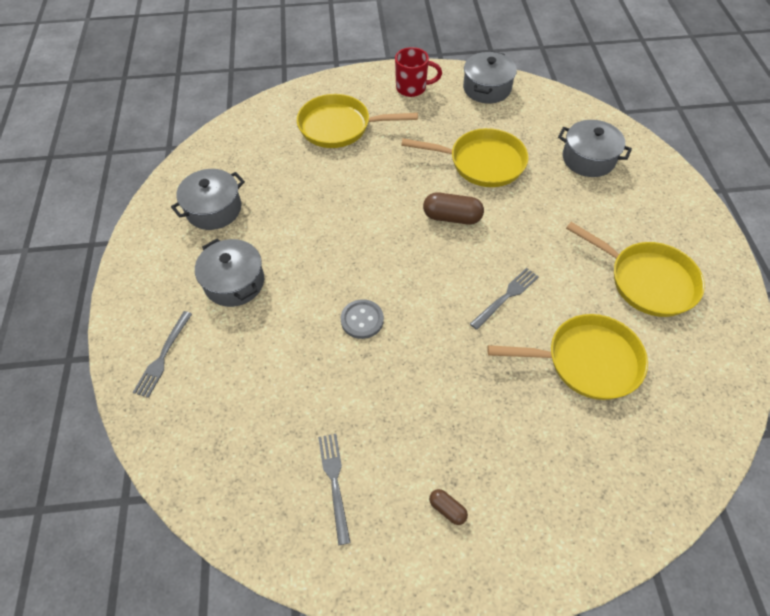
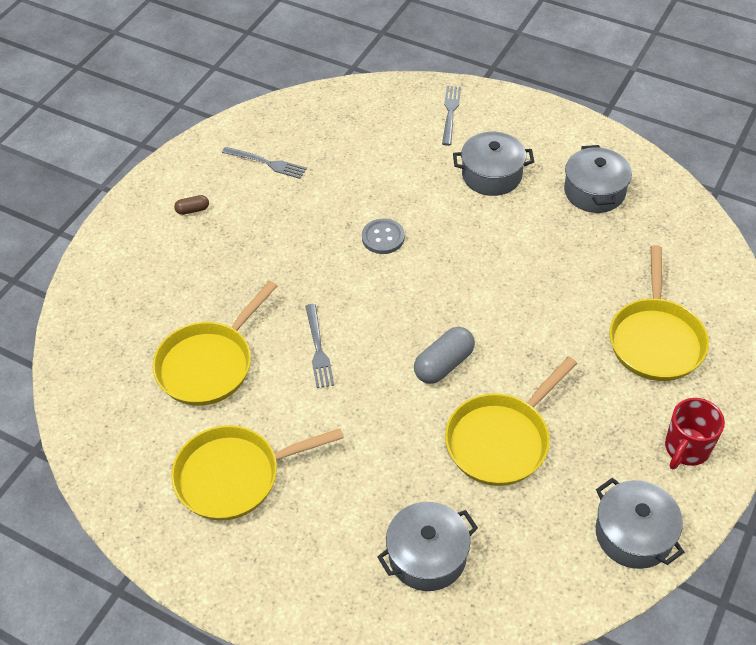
camera: 125 degrees right, 5 degrees down
grey fork [133,311,192,398] -> grey fork turned 45 degrees clockwise [442,86,461,146]
yellow pan [297,94,418,148] -> yellow pan turned 150 degrees clockwise [609,245,709,381]
brown capsule [423,192,484,225] -> grey capsule [414,327,475,384]

